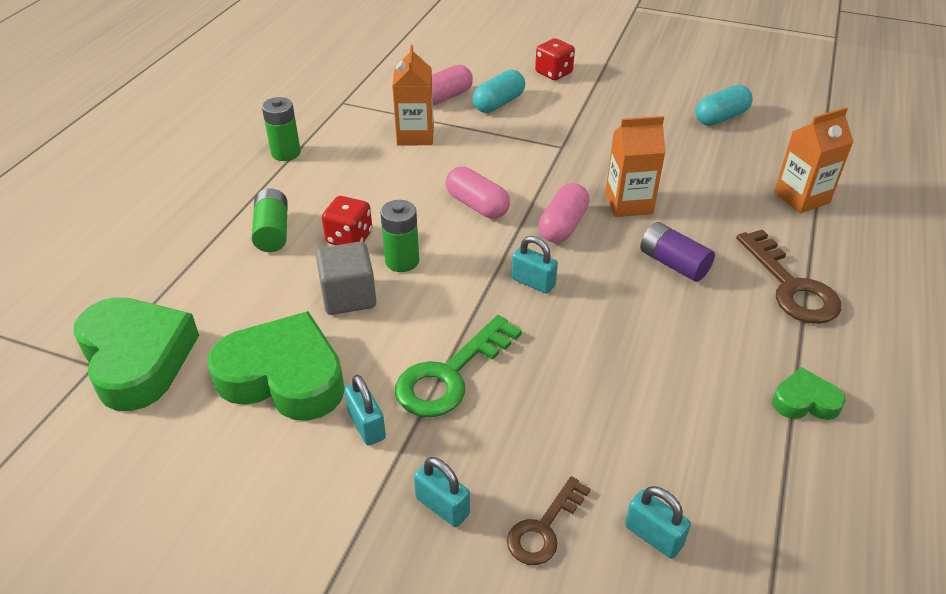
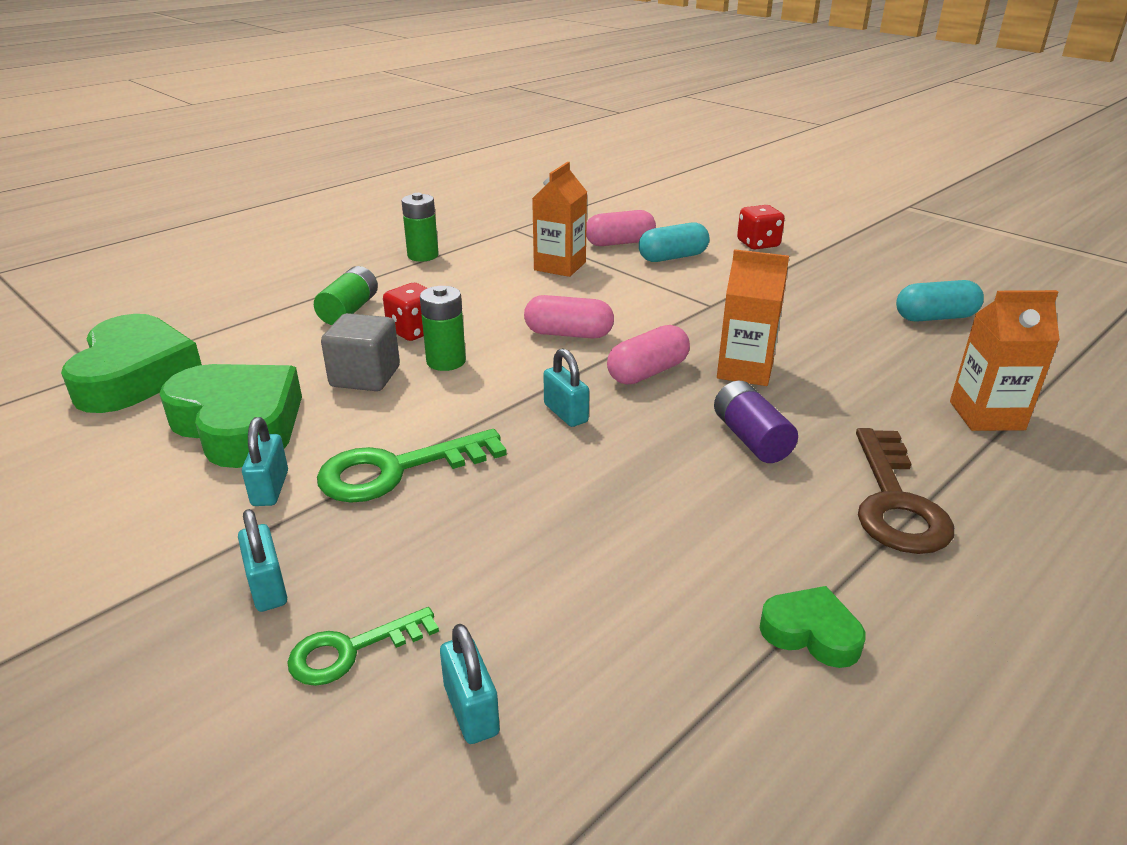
camera: 25 degrees right, 10 degrees down
pink capsule [446,167,510,219] -> pink capsule turned 60 degrees counterclockwise [524,295,614,339]
brown key [507,476,590,565] -> green key [287,607,439,686]

